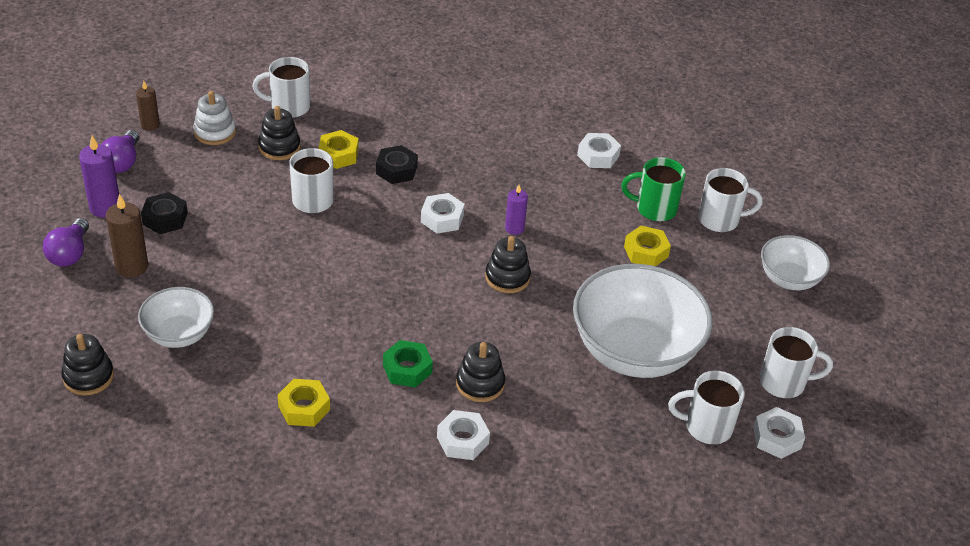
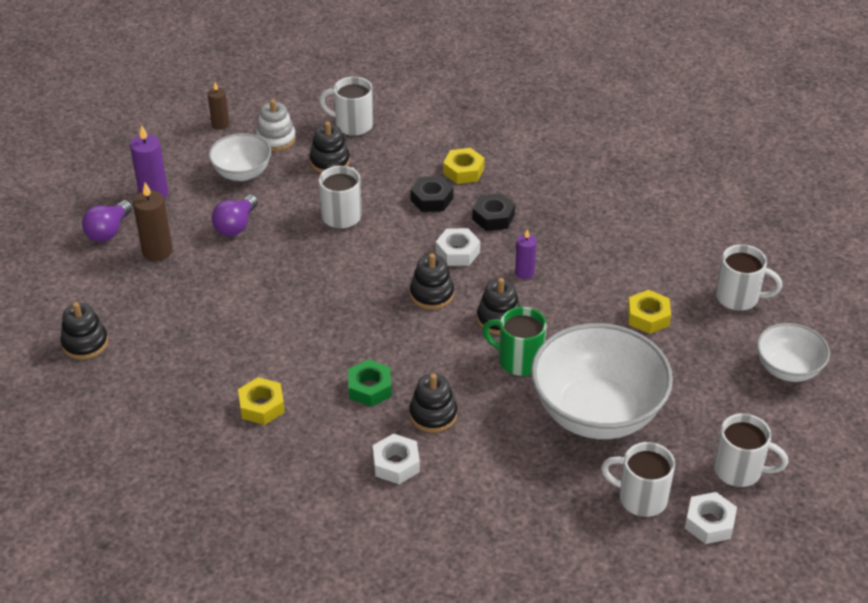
camera: 20 degrees right, 0 degrees up
purple light bulb [101,130,139,173] -> purple light bulb moved to [211,195,258,236]
white bowl [138,287,214,348] -> white bowl moved to [209,133,271,181]
black nut [141,192,188,234] -> black nut moved to [472,193,515,231]
yellow nut [318,130,359,169] -> yellow nut moved to [443,148,485,184]
white nut [577,133,621,168] -> none
green mug [621,157,686,221] -> green mug moved to [482,307,547,376]
none -> black stacking toy [410,253,454,310]

